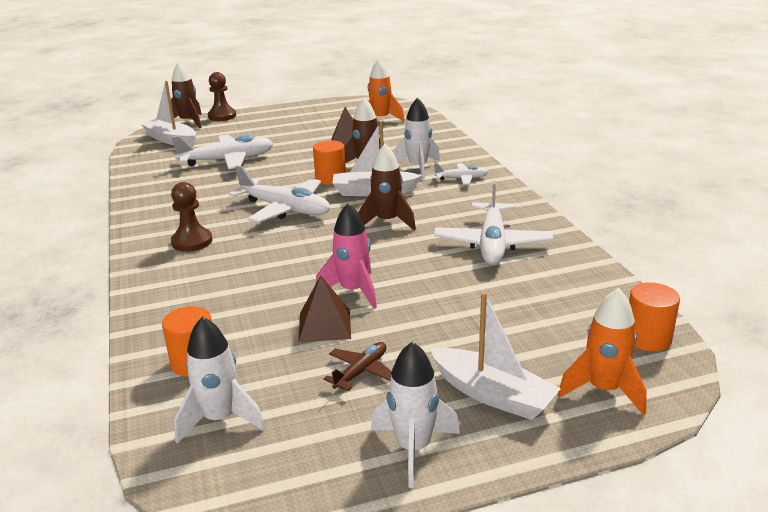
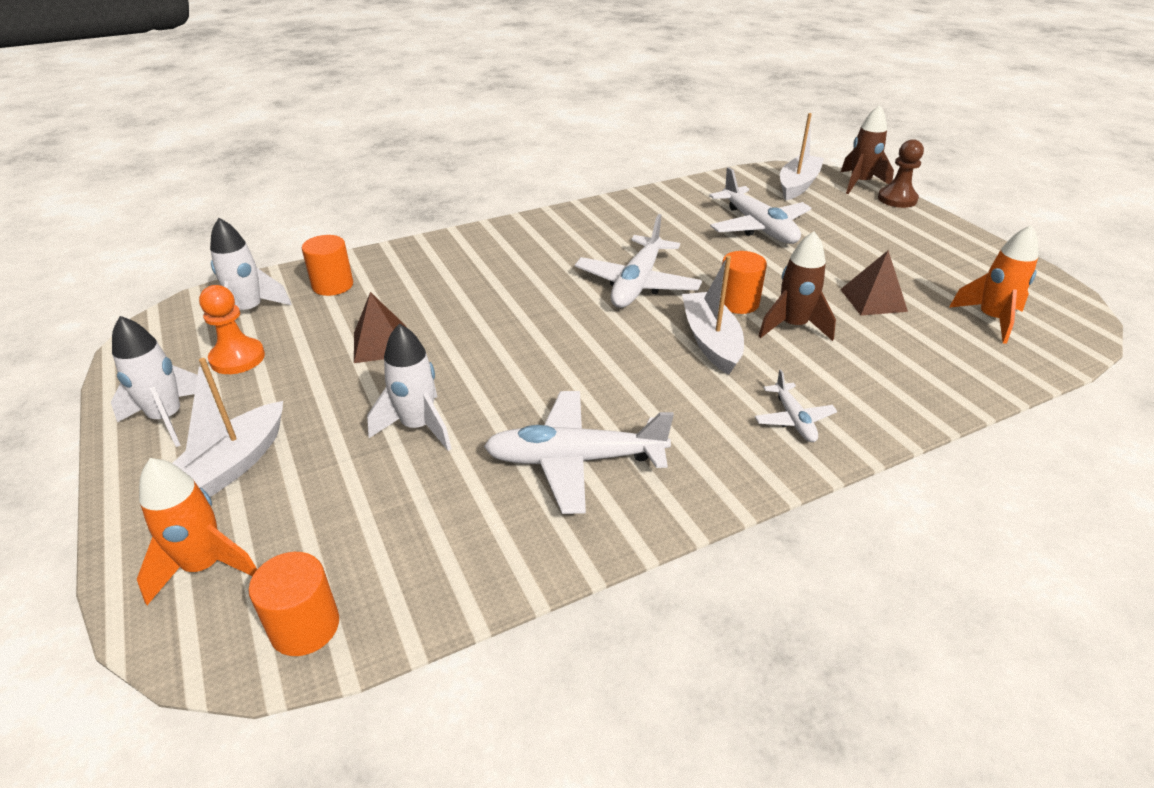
camera: 80 degrees right, 10 degrees up
brown pawn [171,182,213,252] -> none
pink rocket [316,203,377,309] -> none
brown plane [323,342,392,391] -> none
brown rocket [358,144,416,230] -> none
white rocket [393,97,440,179] -> white rocket moved to [367,323,452,451]
none -> orange pawn [199,285,265,374]

